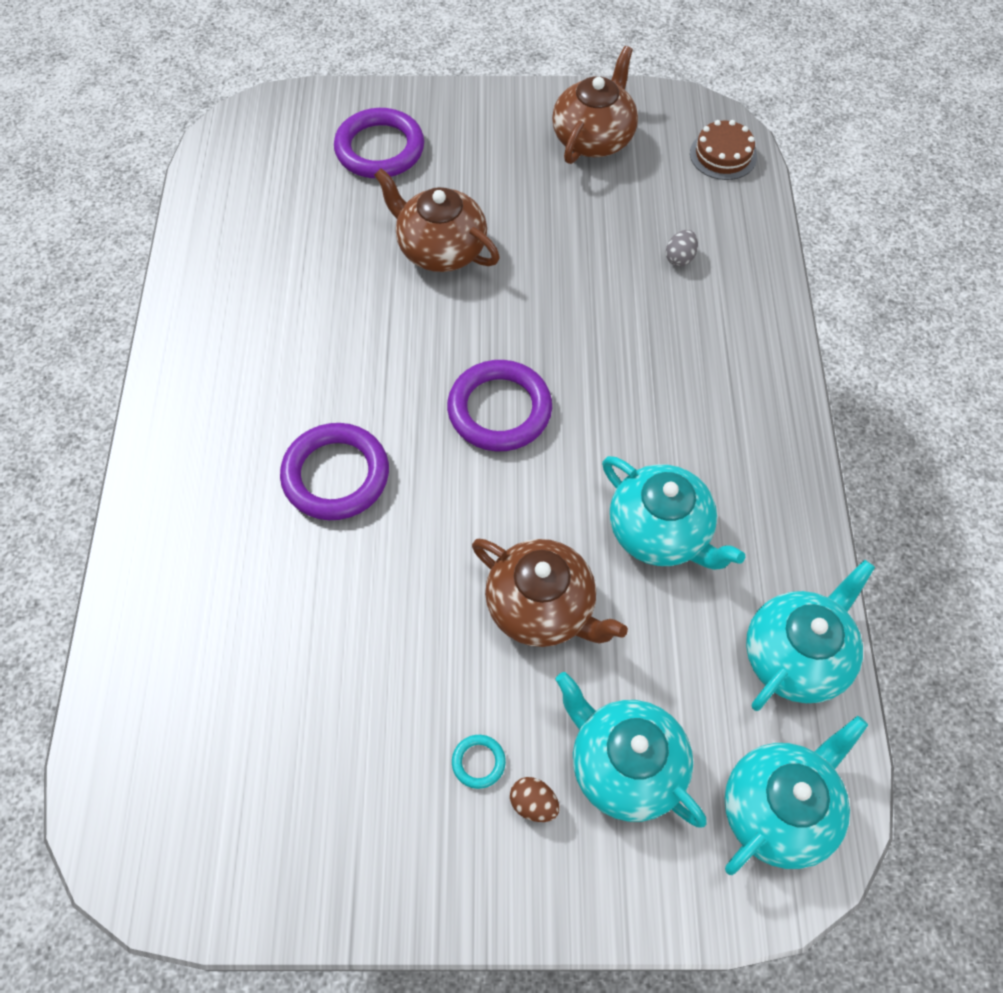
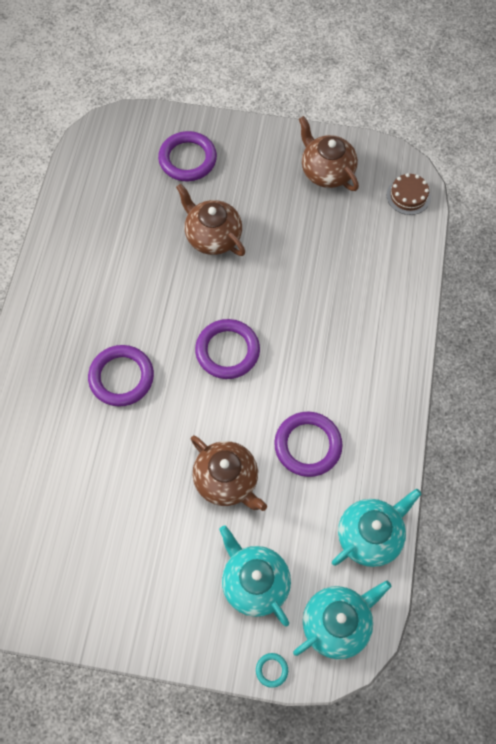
camera: 10 degrees right, 5 degrees up
turquoise ring [452,735,506,789] -> turquoise ring moved to [256,653,288,688]
brown egg [510,777,559,822] -> none
brown teapot [552,46,638,164] -> brown teapot turned 75 degrees counterclockwise [299,116,359,191]
turquoise teapot [602,456,745,570] -> purple ring [274,412,343,477]
grey egg [666,230,698,266] -> none

